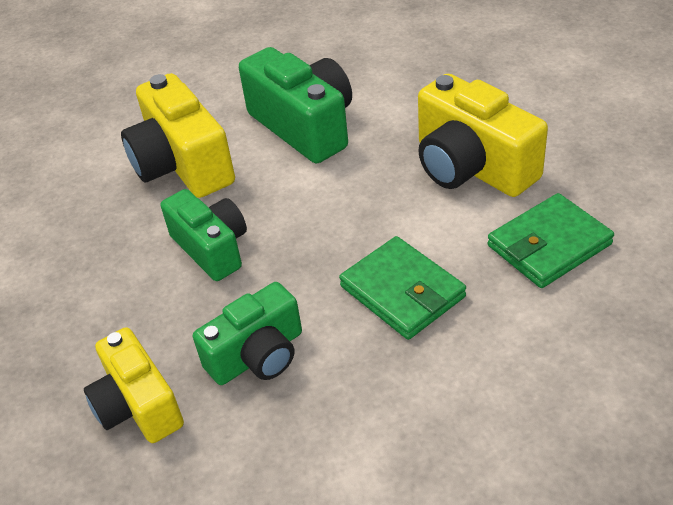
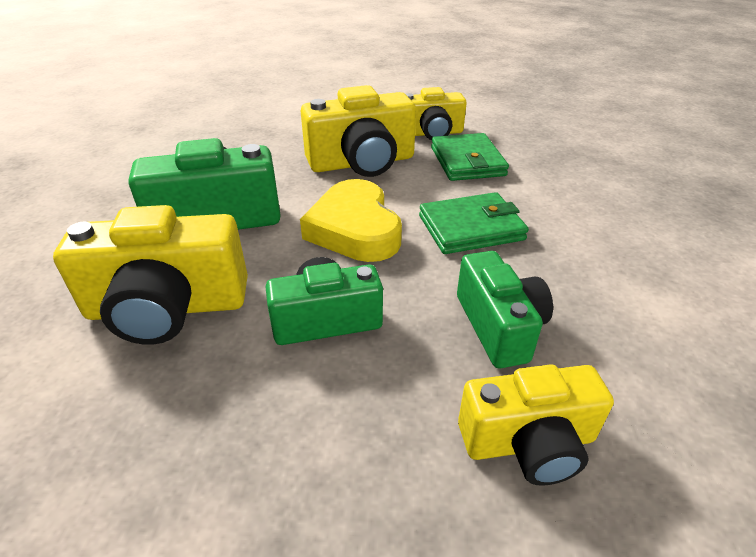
camera: 70 degrees left, 5 degrees down
none -> yellow heart [300,179,402,262]
none -> yellow camera [406,87,467,140]

